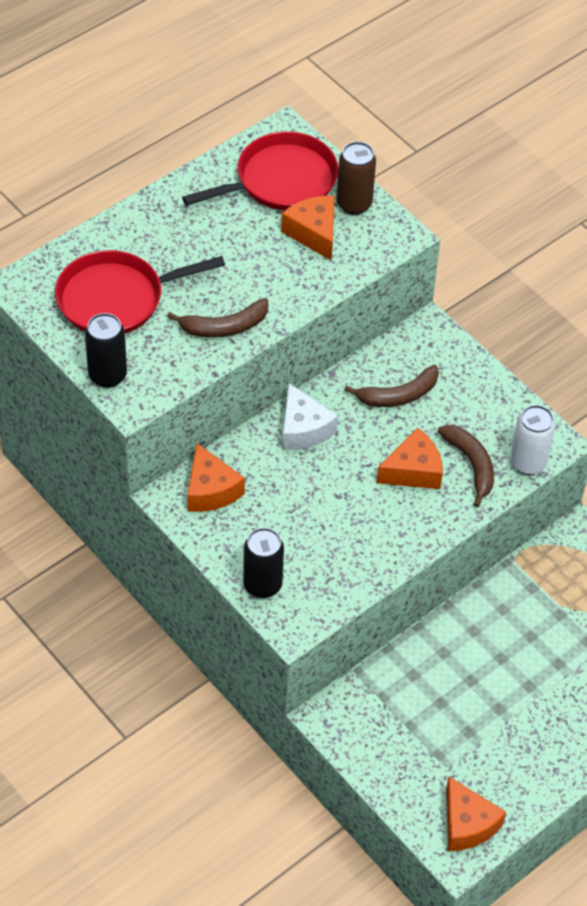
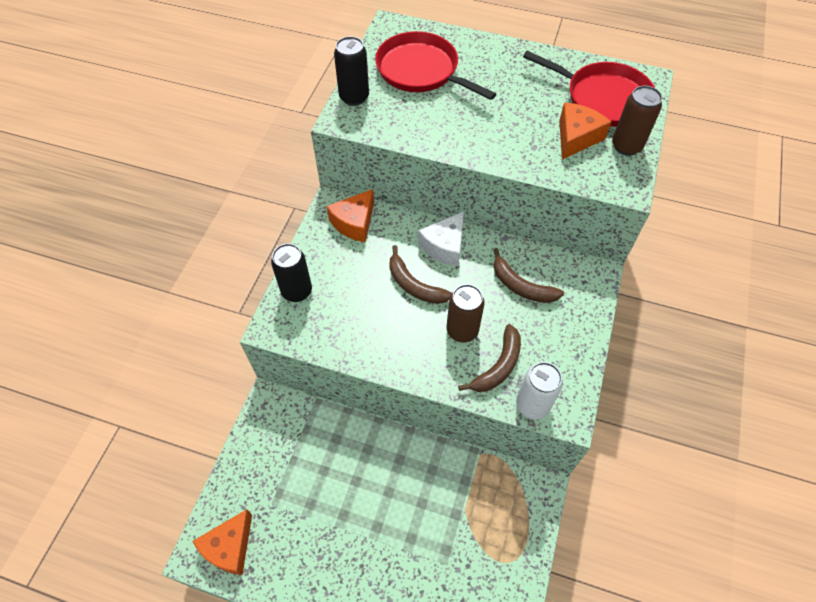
camera: 60 degrees right, 5 degrees up
brown banana [167,298,268,338] -> brown banana moved to [390,245,452,304]
orange cheese [377,428,443,489] -> brown can [446,284,485,343]

